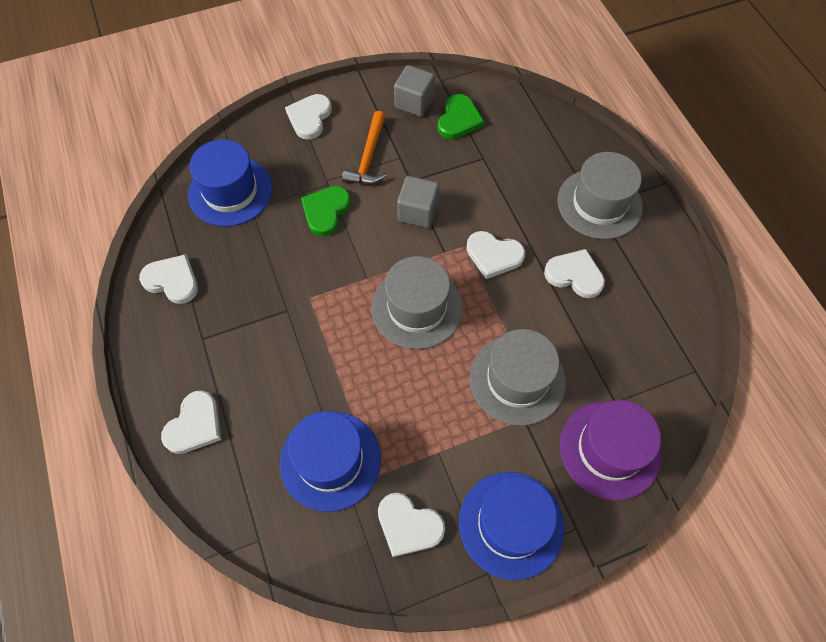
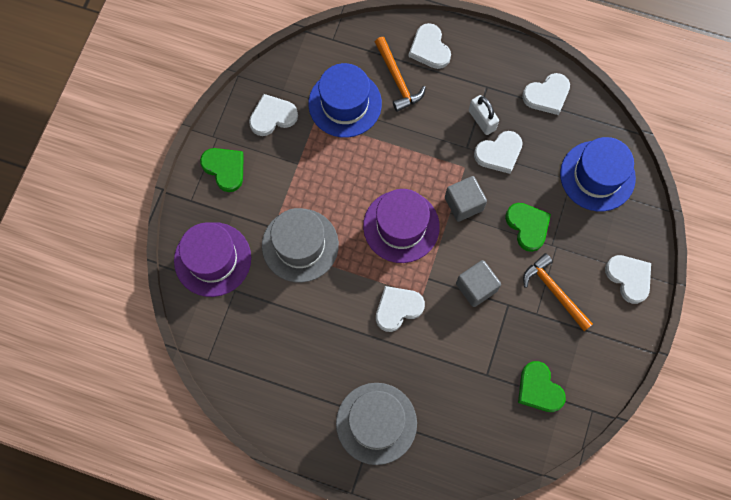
camera: 130 degrees right, 10 degrees up
grey hat [371,256,463,349] -> purple hat [363,189,440,263]
grey cube [394,65,435,117] -> grey cube moved to [445,176,487,222]
blue hat [459,472,565,580] -> green heart [200,148,244,192]
white heart [544,249,605,298] -> white heart moved to [474,131,523,174]
none -> orange hammer [375,37,426,112]
none -> white padlock [469,95,499,135]

